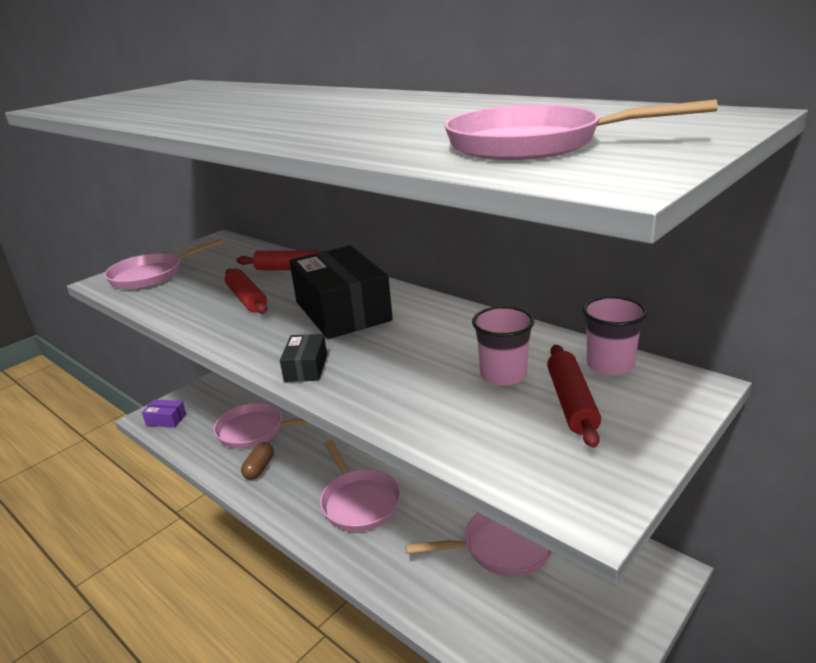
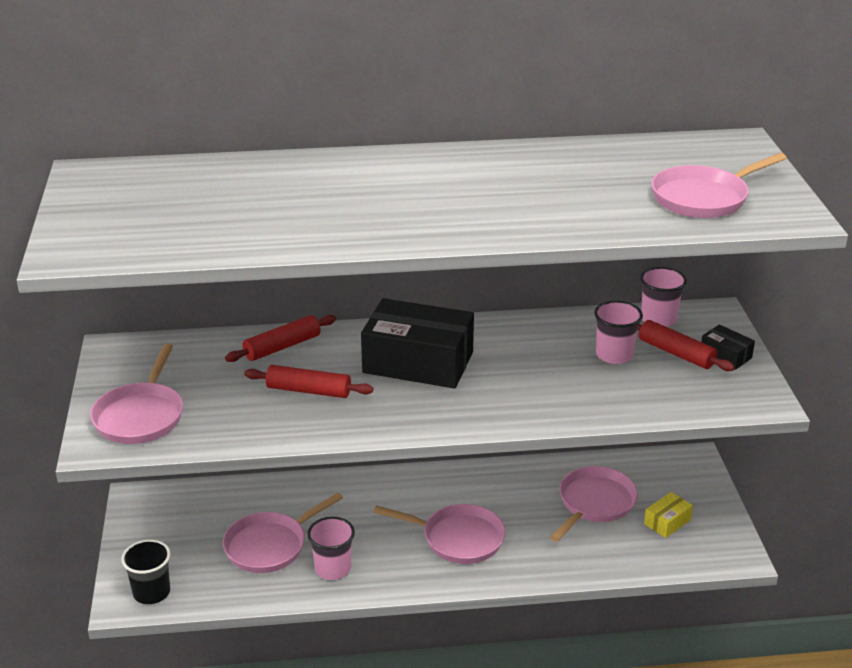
camera: 50 degrees left, 5 degrees up
purple box [142,399,186,428] -> black cup [121,539,170,604]
brown capsule [241,442,274,480] -> pink cup [307,517,355,580]
black box [280,334,327,382] -> black box moved to [701,324,755,370]
none -> yellow box [644,492,693,538]

